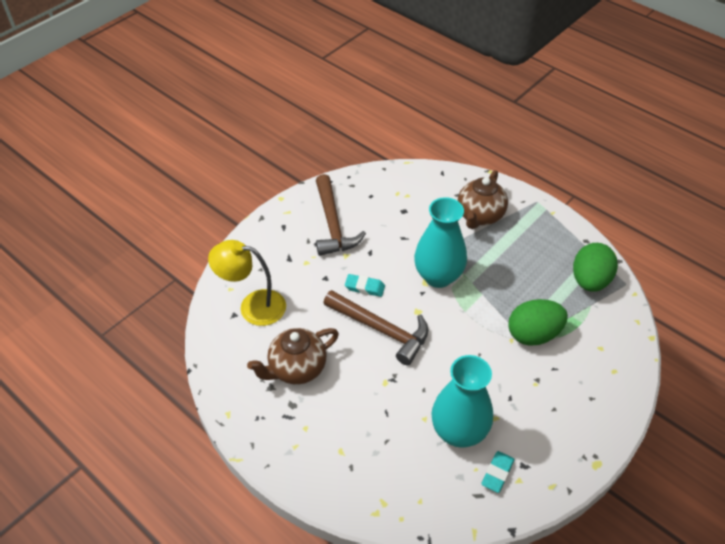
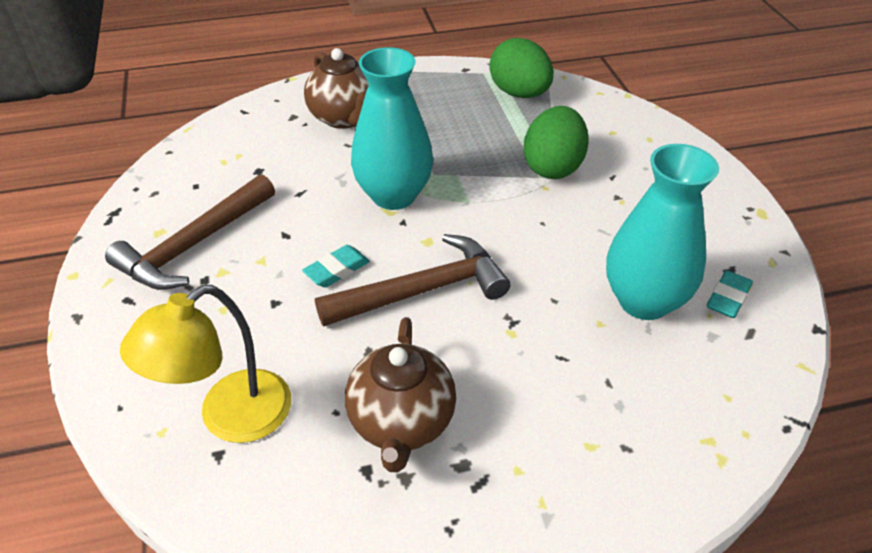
camera: 55 degrees left, 5 degrees down
brown hammer [316,174,366,256] -> brown hammer turned 105 degrees clockwise [105,174,275,290]
turquoise eraser [481,451,515,493] -> turquoise eraser turned 60 degrees clockwise [707,270,753,318]

